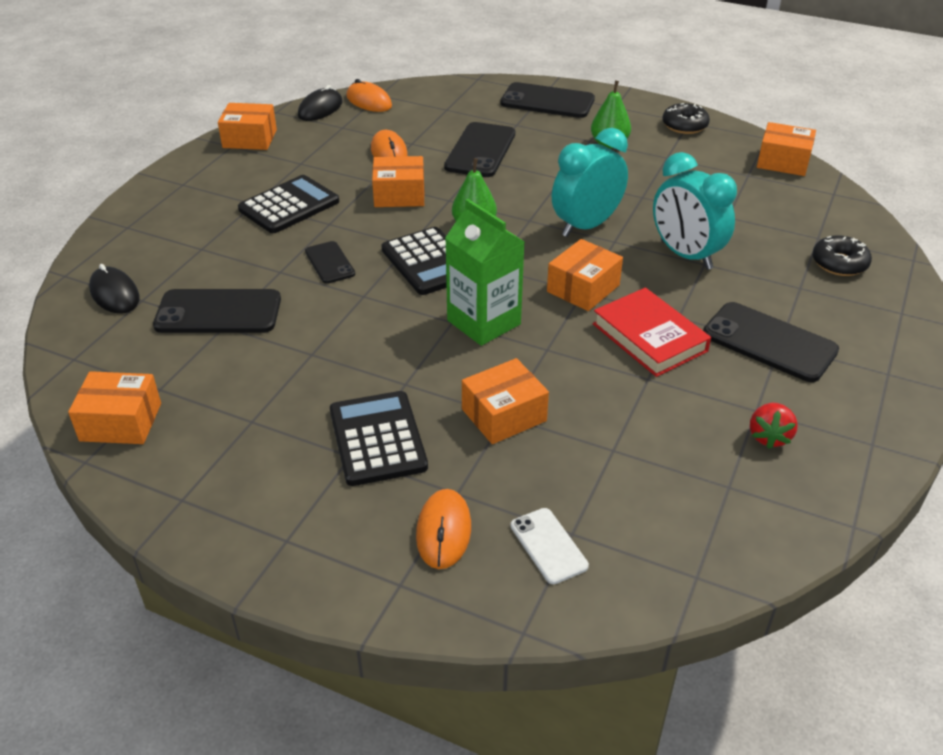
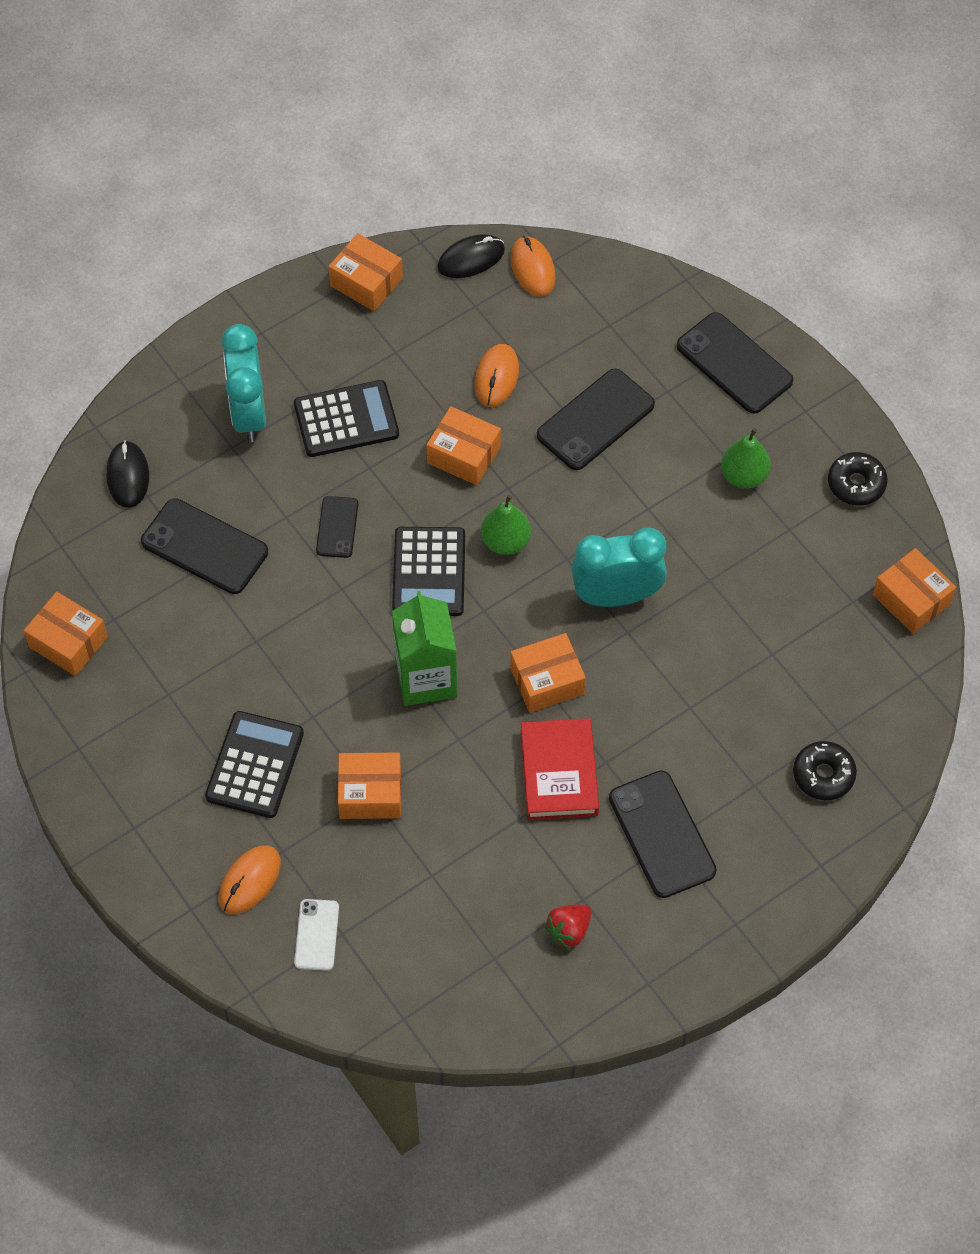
camera: 30 degrees right, 20 degrees up
turquoise clock [653,152,737,270] -> turquoise clock moved to [221,324,266,442]

